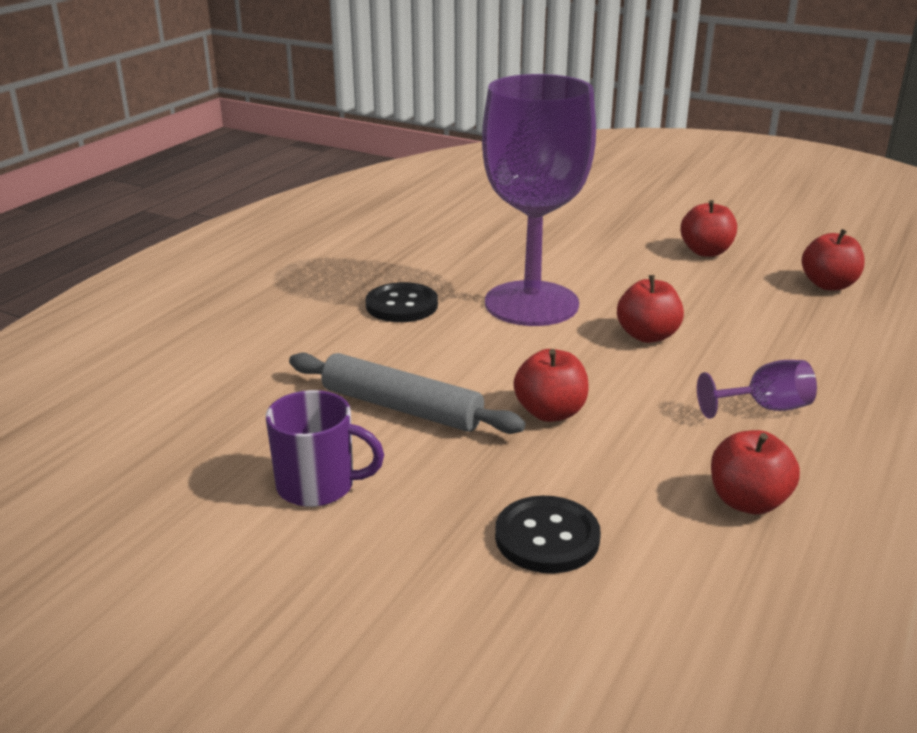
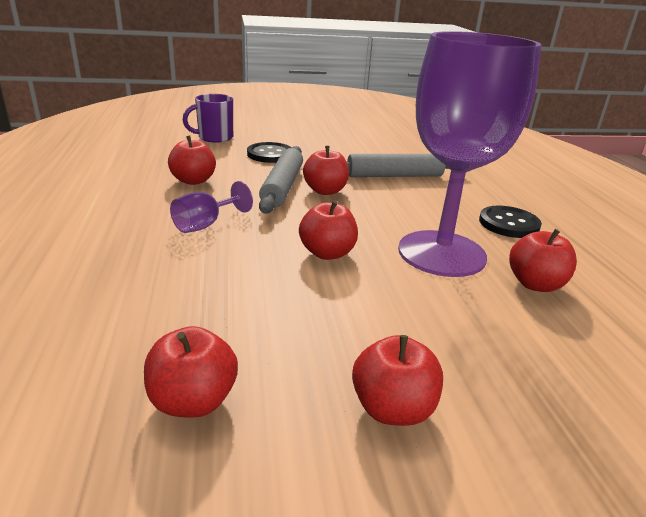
camera: 140 degrees right, 0 degrees up
purple mug [266,390,384,507] -> purple mug moved to [183,94,233,143]
none -> grey rolling pin [259,146,303,214]
none -> red apple [509,229,577,292]

